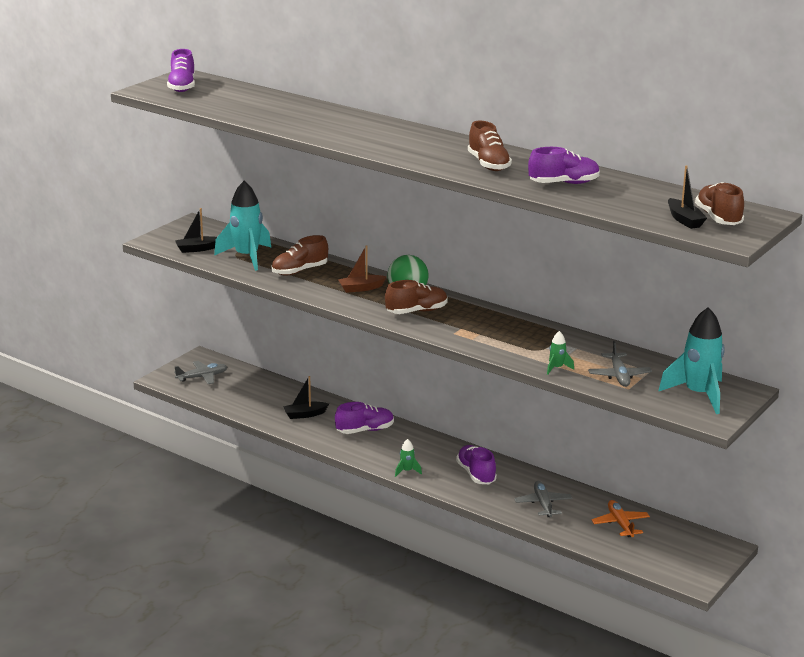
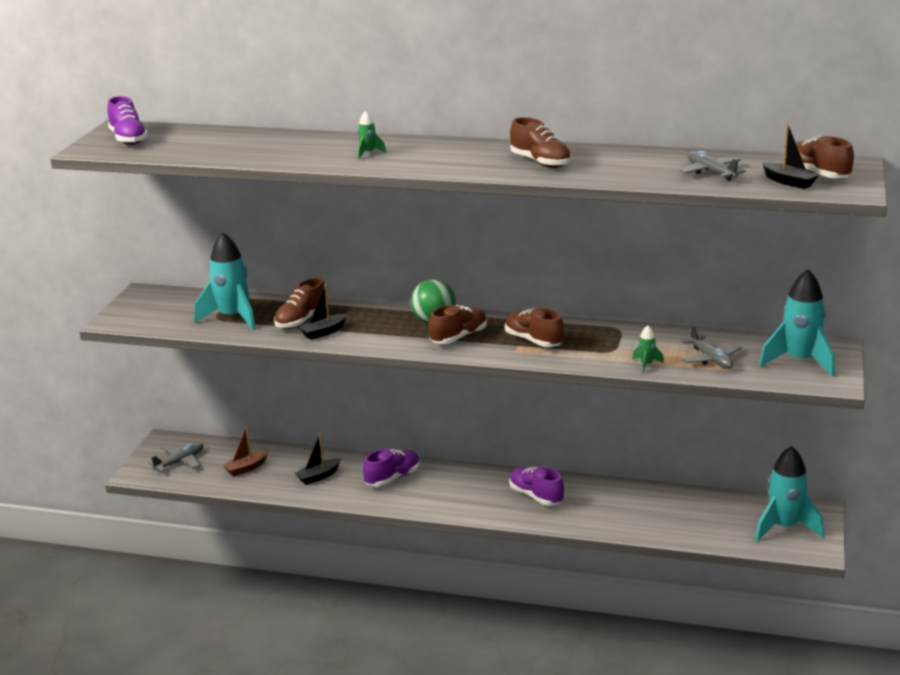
camera: 20 degrees left, 0 degrees up
black boat [175,208,217,253] -> black boat moved to [298,284,347,340]
brown boat [338,245,387,293] -> brown boat moved to [222,426,269,476]
green rocket [395,439,422,477] -> green rocket moved to [358,111,386,159]
grey plane [514,481,573,517] -> grey plane moved to [680,151,746,181]
purple shoe [528,147,600,184] -> none
orange plane [591,500,650,537] -> none
none -> brown shoe [505,308,564,347]
none -> turquoise rocket [755,446,824,542]

